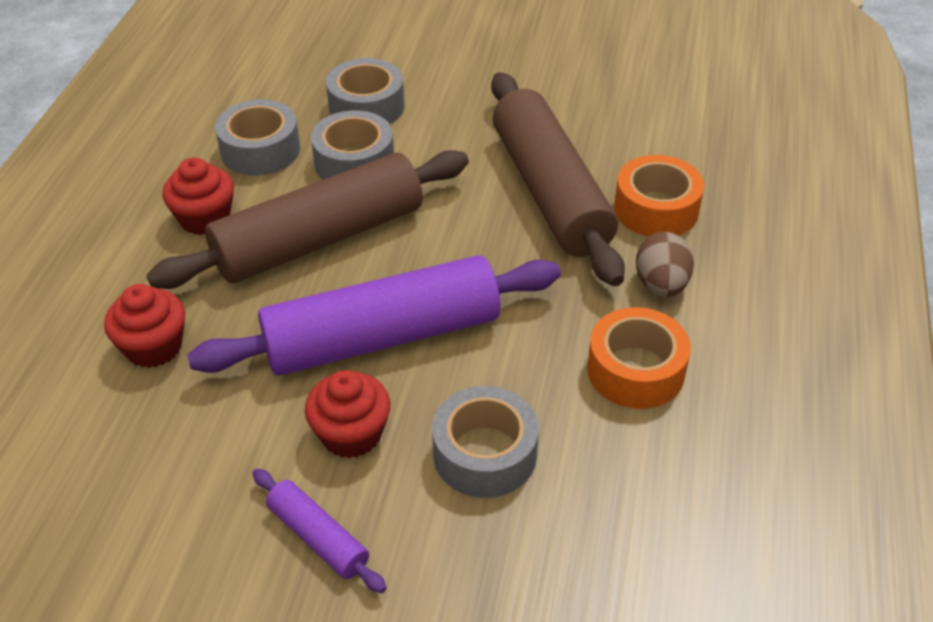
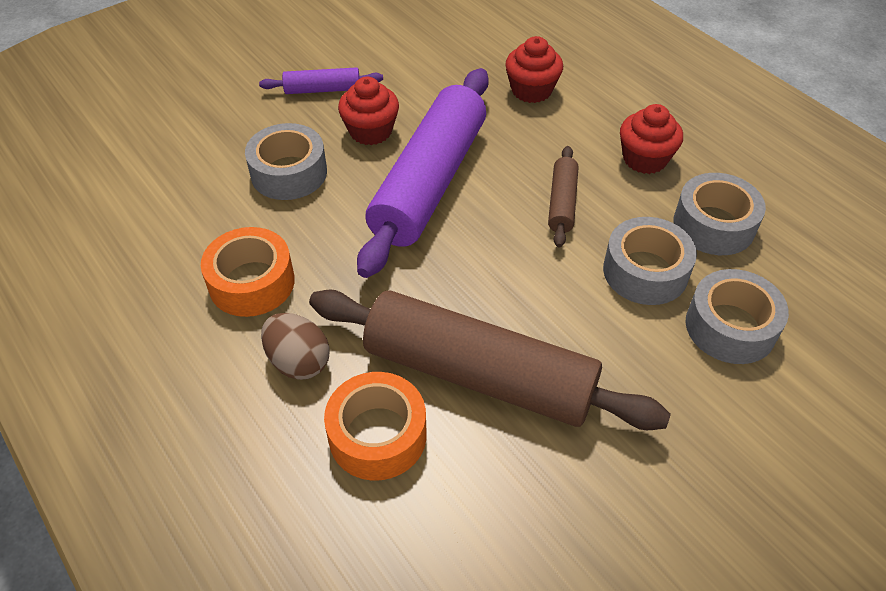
camera: 130 degrees right, 5 degrees up
brown rolling pin [147,150,469,289] -> brown rolling pin [548,146,578,248], size x0.45

